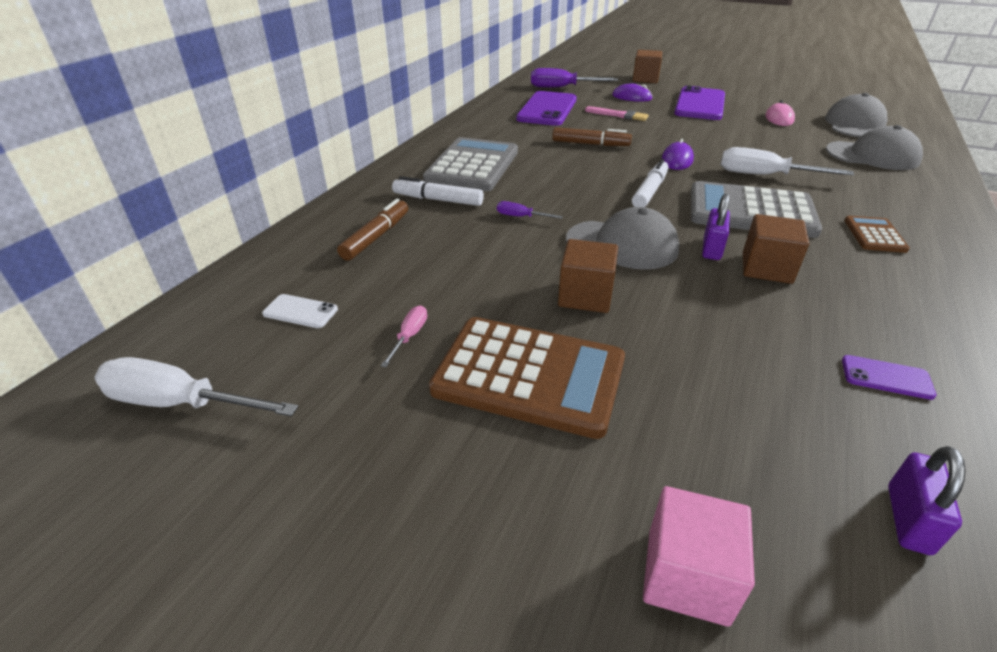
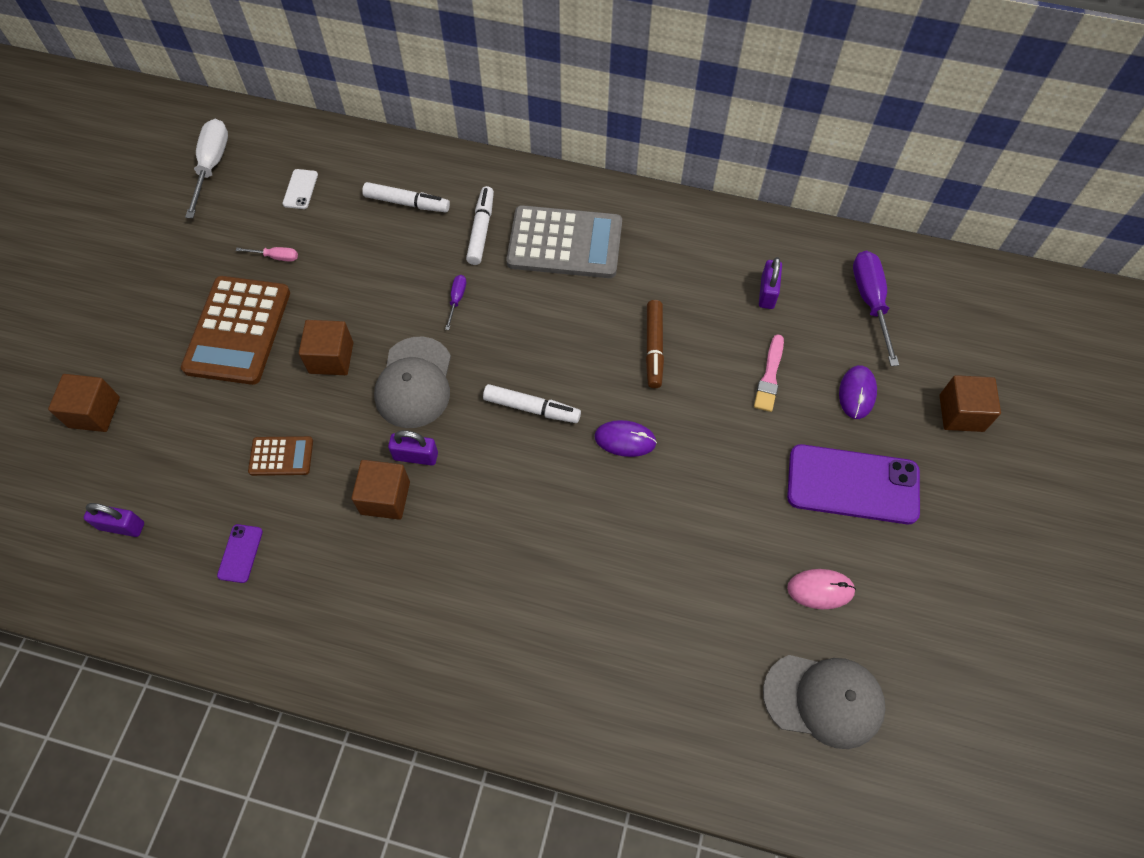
camera: 80 degrees right, 25 degrees up
brown marker [337,199,408,261] -> white marker [362,182,450,212]
purple phone [516,91,577,126] -> purple padlock [759,257,782,309]
pink cube [643,486,755,627] -> brown cube [48,374,120,432]
grey calculator [691,181,822,238] -> none
white screwdriver [721,147,854,175] -> none
grey cap [826,125,923,170] -> none
brown calculator [844,216,910,253] -> brown calculator moved to [248,436,313,476]

